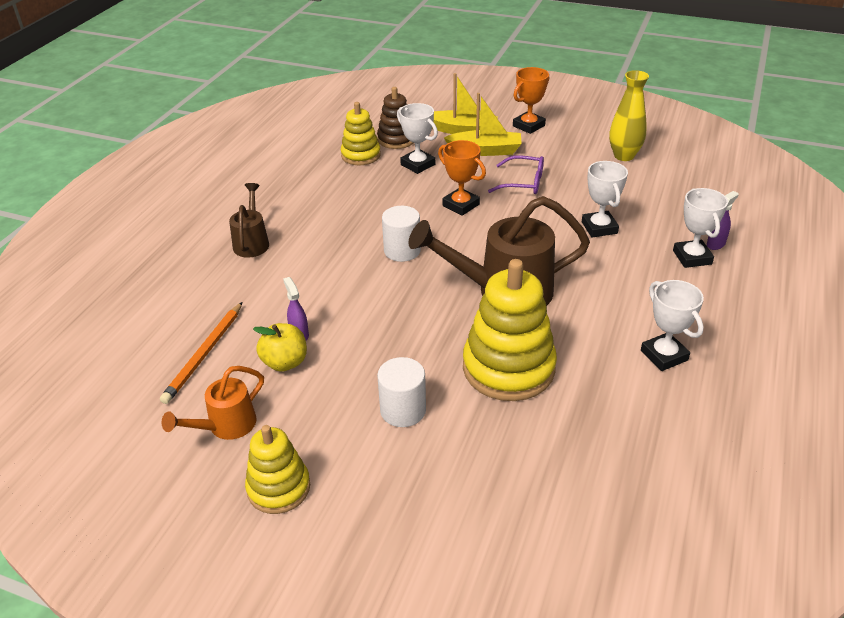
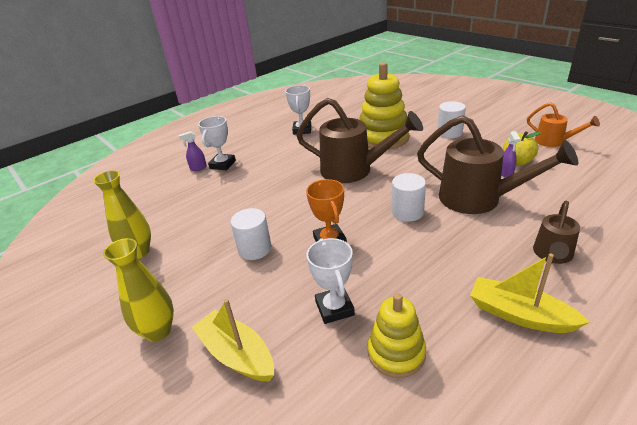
camera: 150 degrees left, 5 degrees down
orange pencil [160,302,242,404] -> none
orange watering can [162,366,264,440] -> orange watering can turned 60 degrees clockwise [527,102,600,147]
yellow stacking toy [245,425,310,514] -> none
brown stacking toy [377,87,413,149] -> none
yellow boat [444,93,522,156] -> yellow boat moved to [470,253,590,333]
purple glasses [488,155,544,194] -> white cylinder [230,208,271,260]
orange trophy [513,67,549,134] -> yellow vase [103,238,174,342]
white trophy [582,161,628,237] -> none
none -> brown watering can [417,115,578,214]

